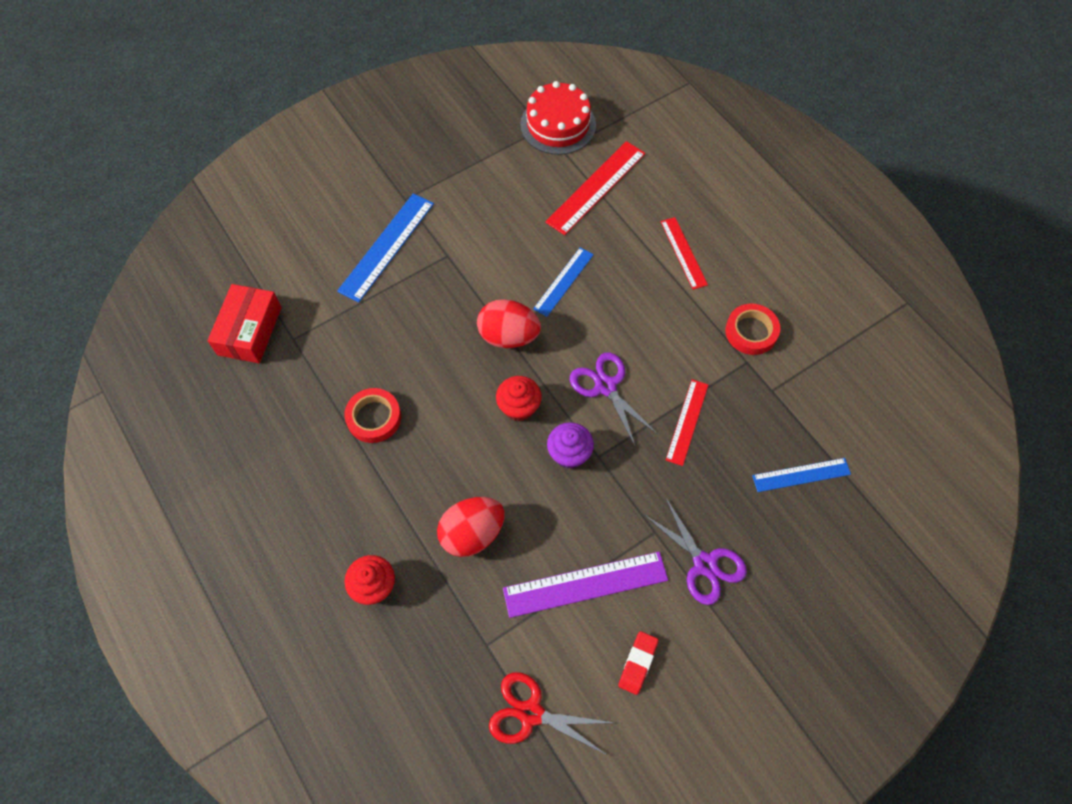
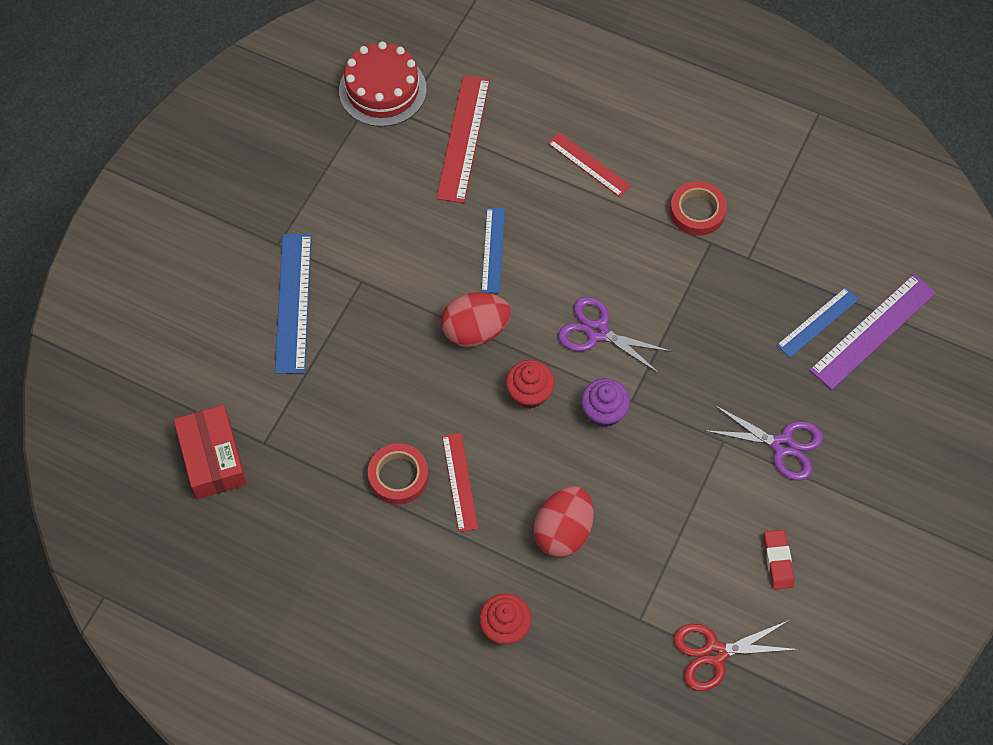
camera: 30 degrees left, 0 degrees up
purple ruler [503,552,668,618] -> purple ruler moved to [809,274,936,390]
red ruler [666,379,708,466] -> red ruler moved to [442,433,478,532]

